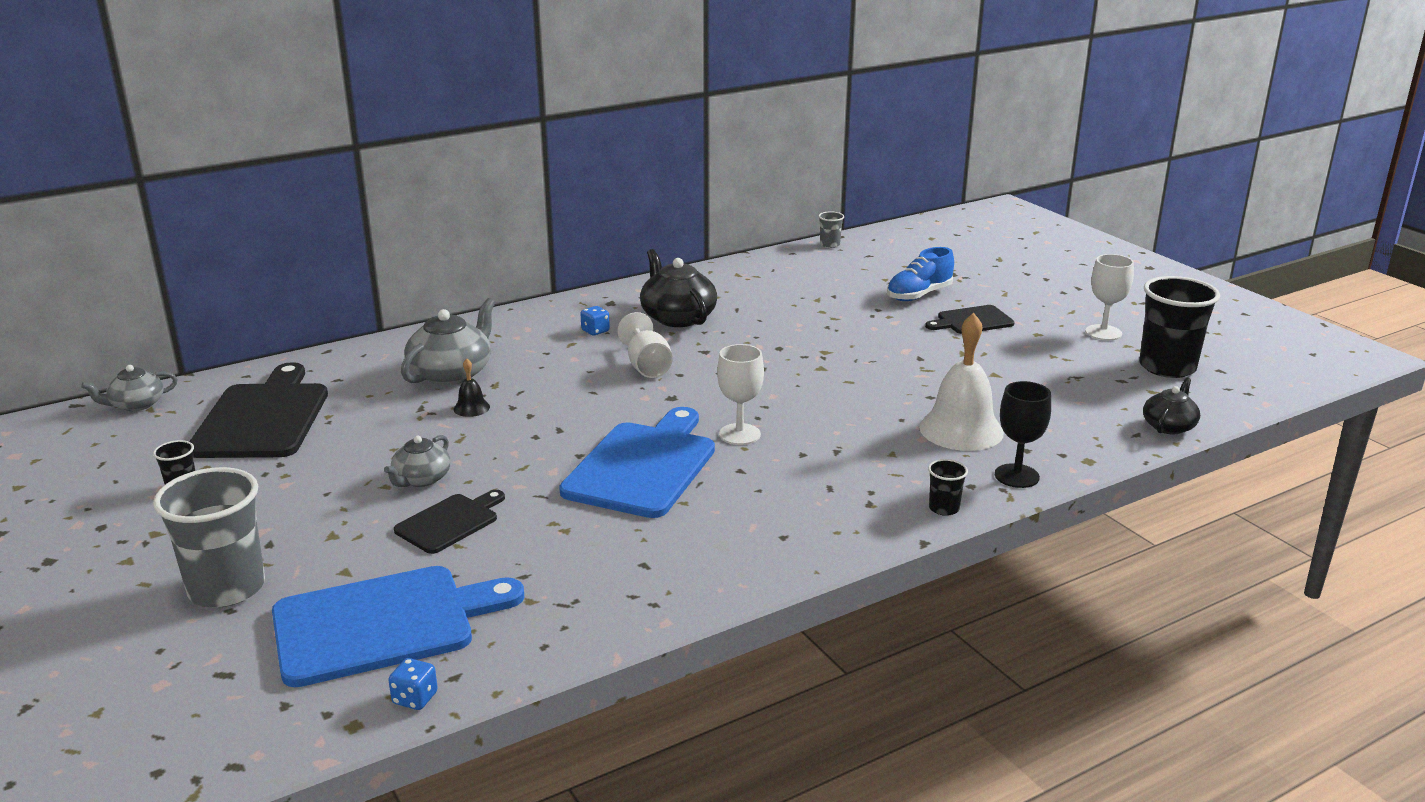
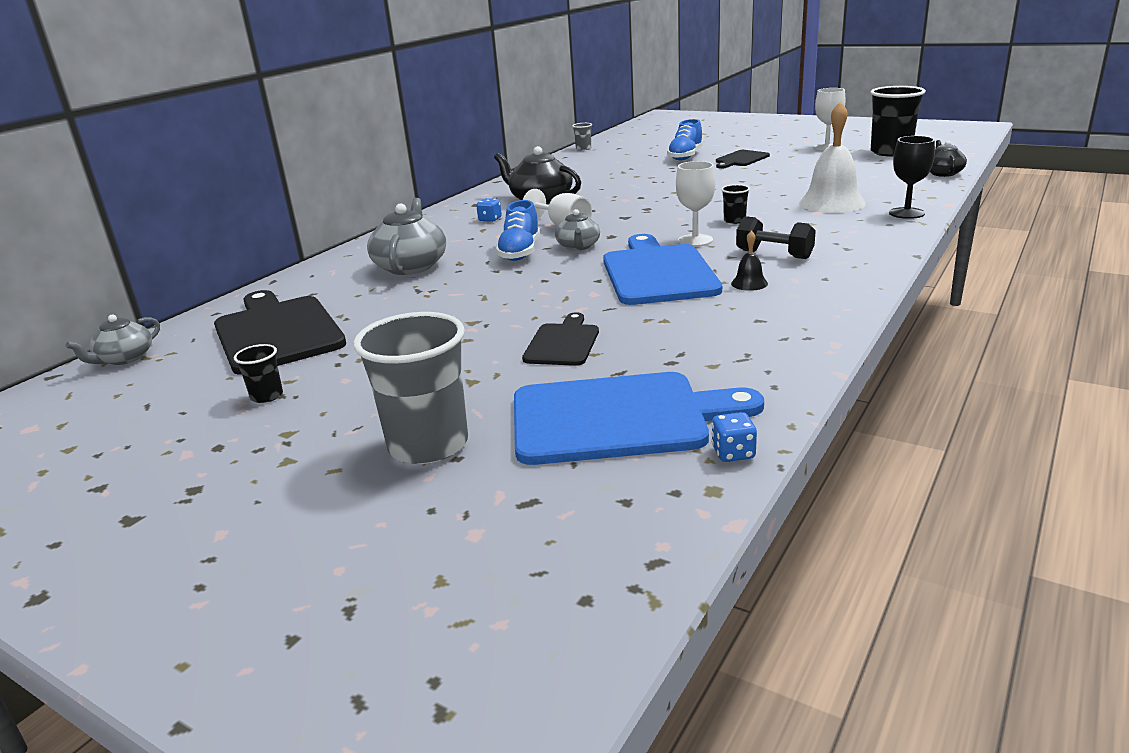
camera: 25 degrees left, 0 degrees up
blue cutting board [272,566,525,687] -> blue cutting board turned 45 degrees clockwise [514,372,764,465]
grey teapot [384,435,451,487] -> grey teapot moved to [555,209,600,251]
black bell [454,359,490,417] -> black bell moved to [731,231,768,291]
black cup [928,459,968,516] -> black cup moved to [721,184,750,224]
none -> blue shoe [496,200,540,261]
none -> black dumbbell [736,216,816,259]

